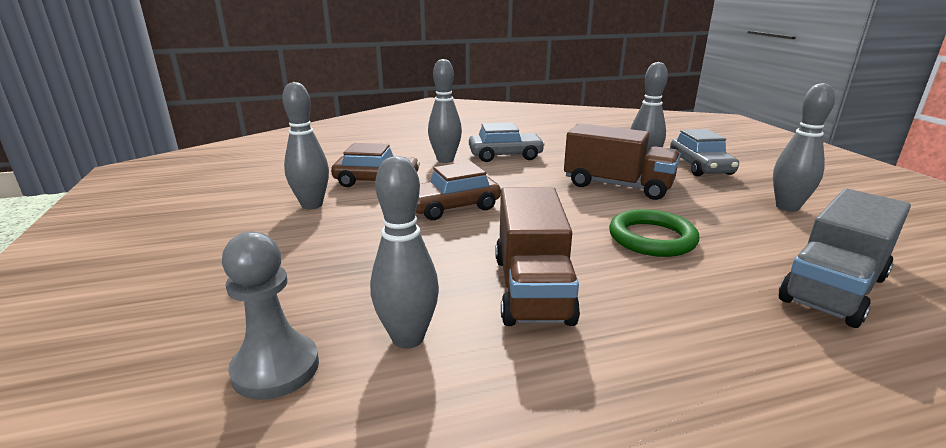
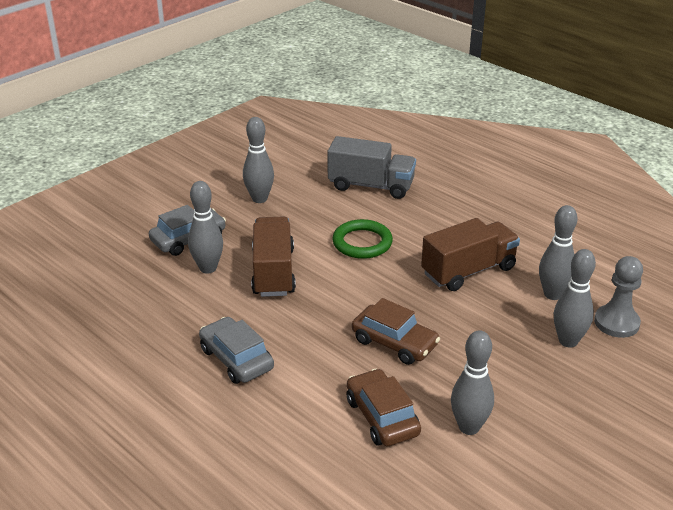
camera: 120 degrees left, 10 degrees up
grey bowling pin [428,59,462,163] -> grey bowling pin moved to [554,249,596,348]

